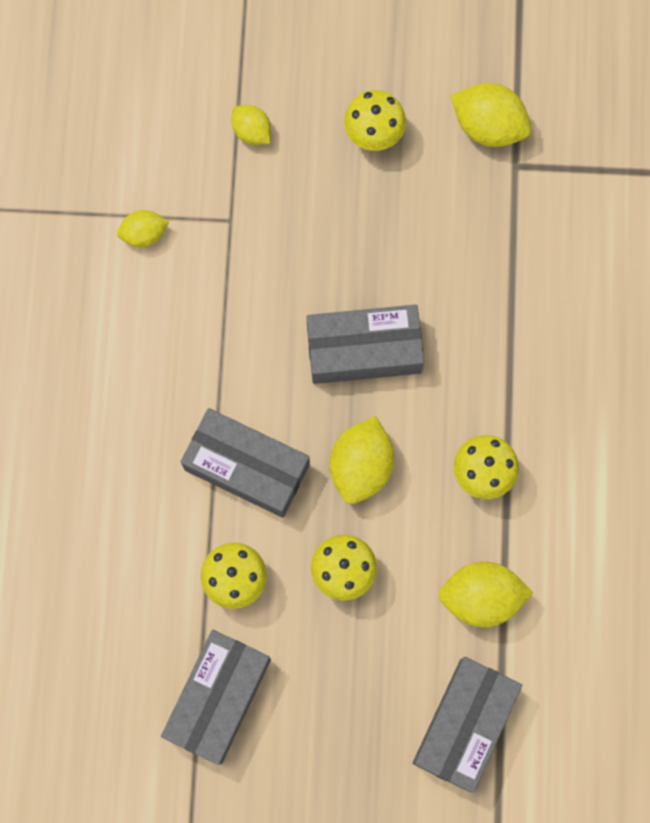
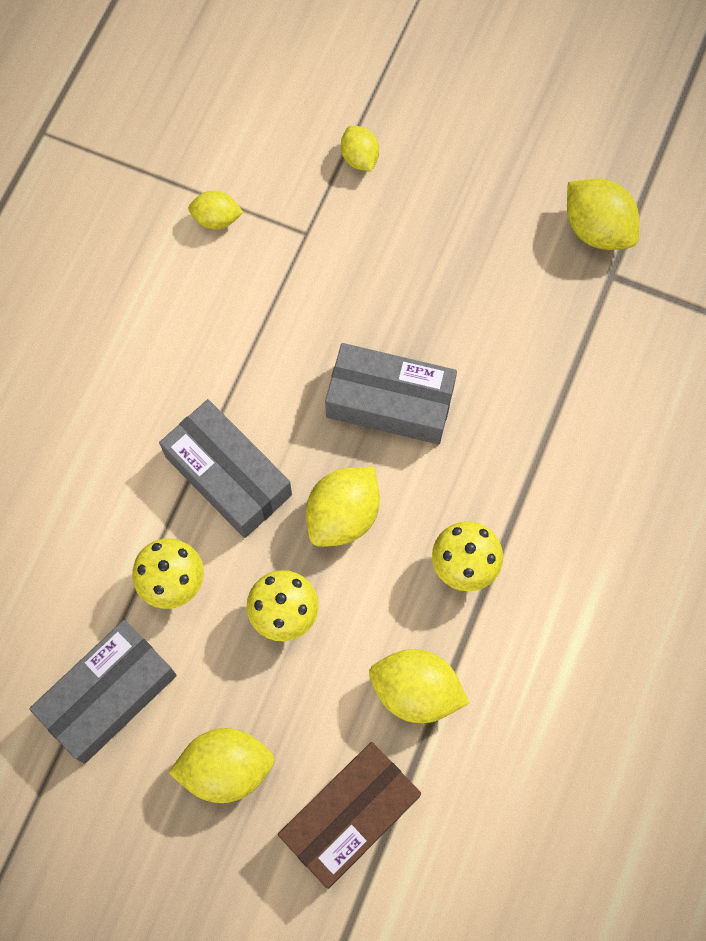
camera: 20 degrees right, 5 degrees down
yellow mushroom [344,90,406,151] -> none
grey box [413,657,522,793] -> brown box [278,742,421,889]
none -> yellow lemon [168,728,275,803]

